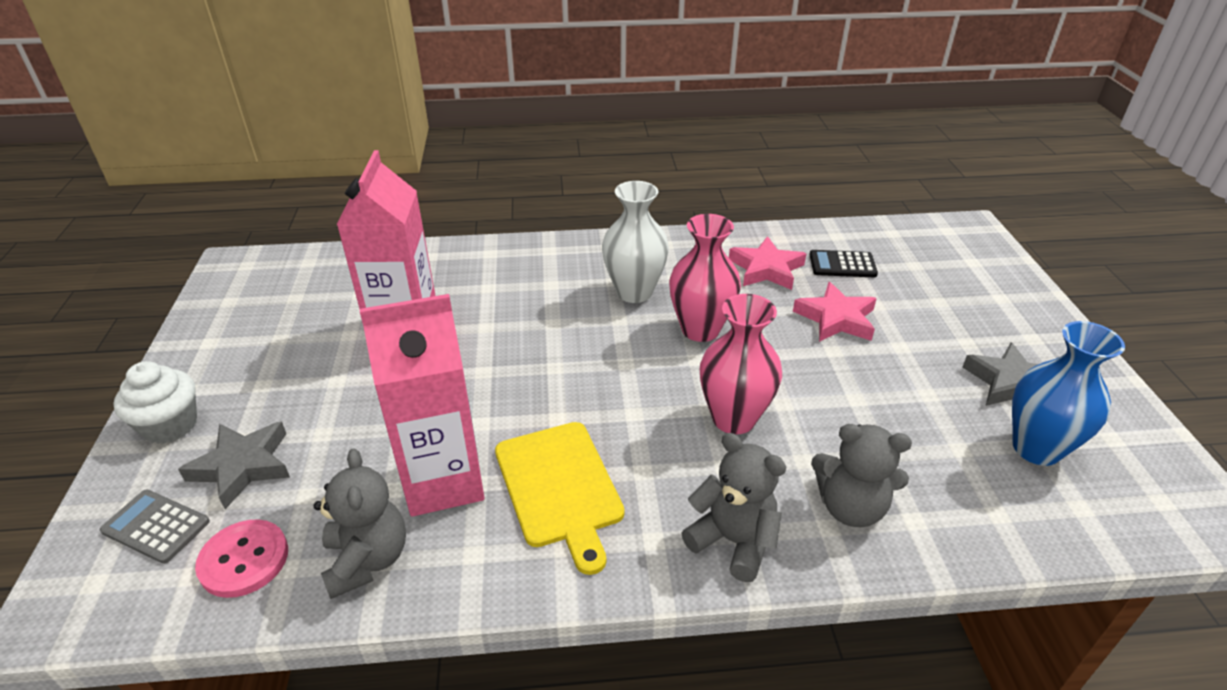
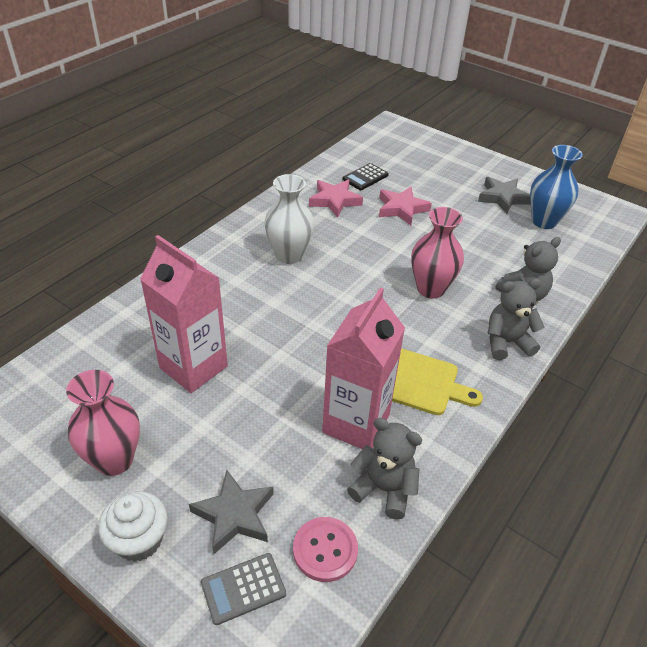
camera: 50 degrees left, 5 degrees up
pink vase [669,214,741,342] -> pink vase moved to [66,370,140,476]

